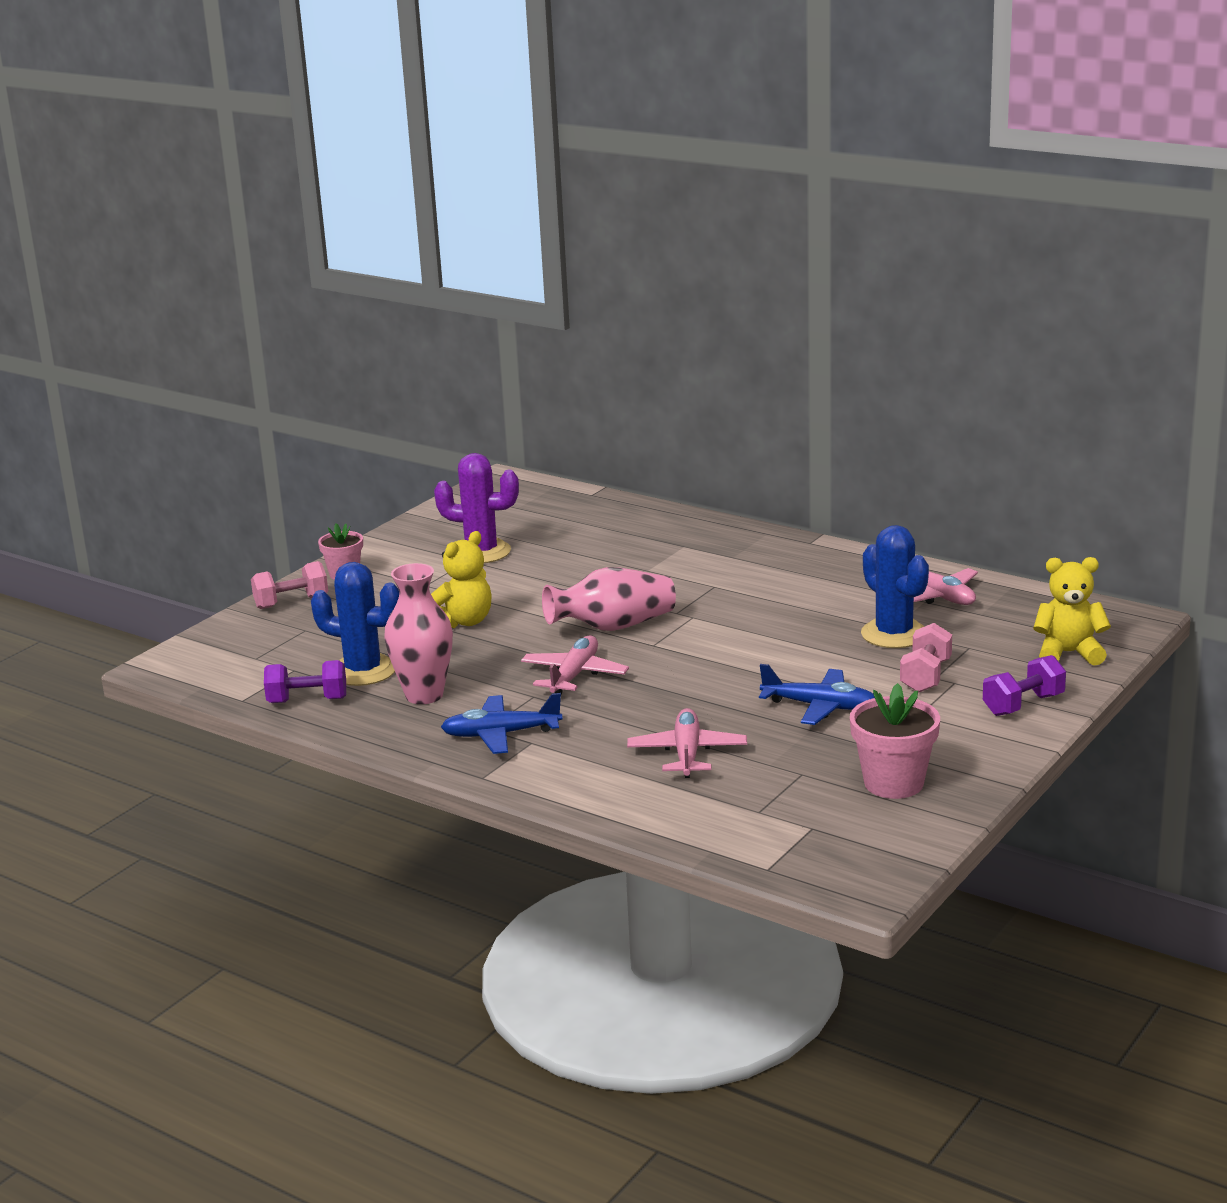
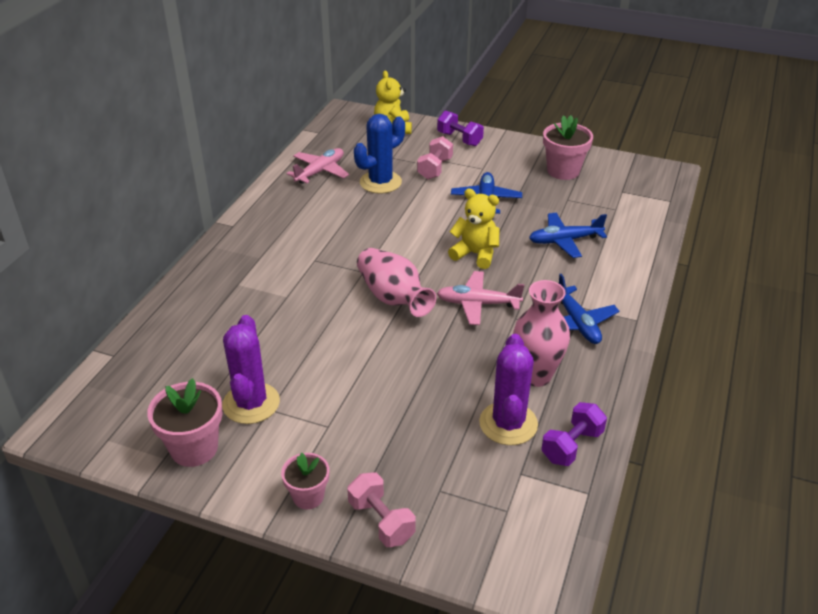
camera: 105 degrees left, 15 degrees up
purple dumbbell [264,660,346,703] -> purple dumbbell turned 60 degrees clockwise [541,402,607,466]
blue cactus [311,562,399,686] -> purple cactus [479,334,538,445]
yellow teddy bear [431,531,492,628] -> yellow teddy bear moved to [448,189,499,269]
pink plane [627,708,747,778] -> blue plane [529,213,607,258]
pink dumbbell [900,623,952,693] -> pink dumbbell turned 75 degrees counterclockwise [417,136,453,179]
none -> pink flower pot [147,378,223,467]

